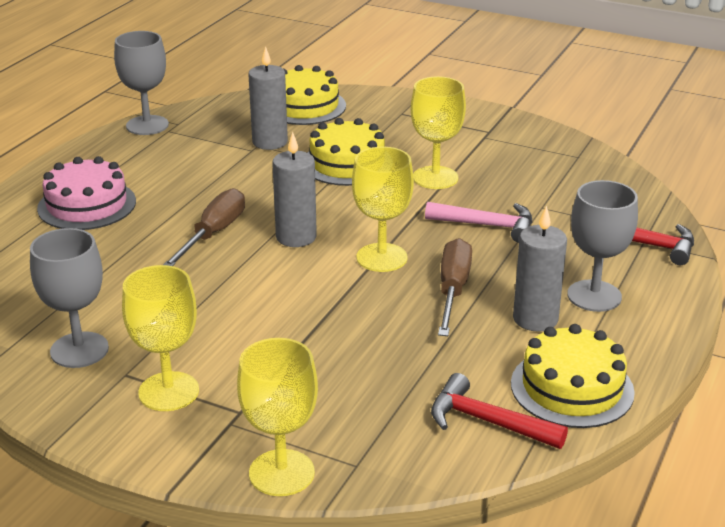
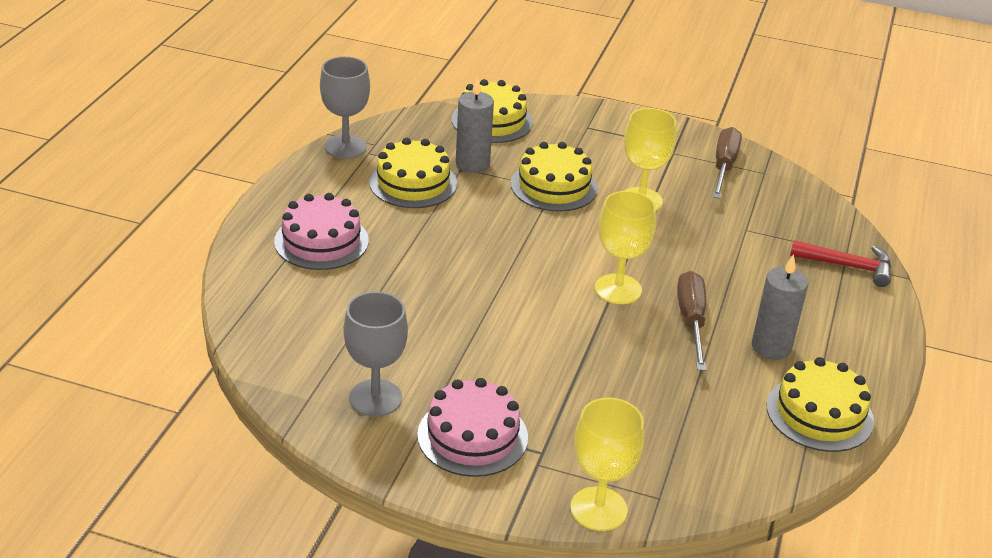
camera: 10 degrees left, 5 degrees up
yellow goblet [122,265,199,411] -> pink cake [417,378,528,477]
brown screwdriver [163,188,245,266] -> brown screwdriver moved to [712,127,742,199]
grey candle [272,132,317,247] -> none
pink hammer [425,202,532,243] -> none
red hammer [431,373,568,449] -> none
grey goblet [567,180,638,312] -> none
none -> yellow cake [369,138,457,208]

